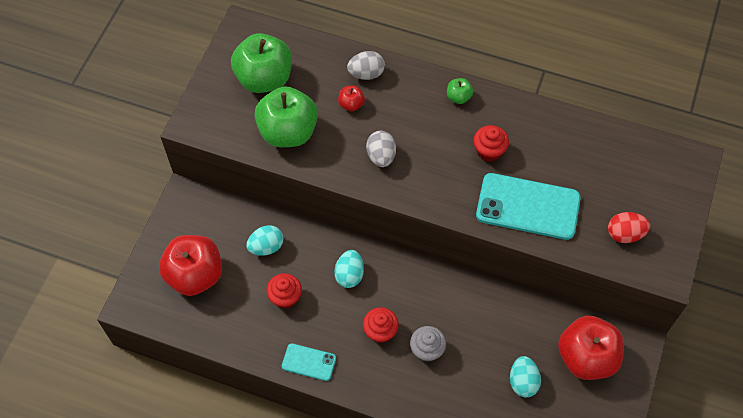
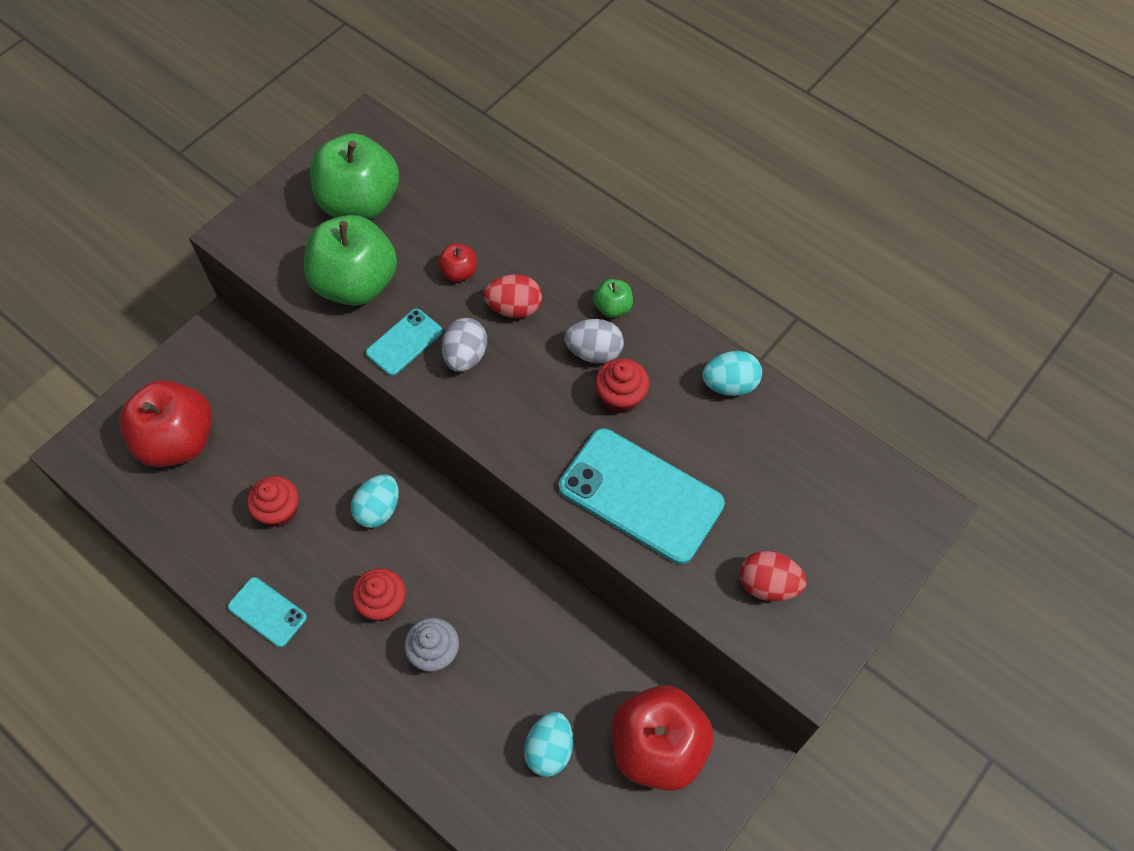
camera: 20 degrees right, 0 degrees up
turquoise egg [246,225,283,256] -> turquoise egg moved to [702,351,762,396]
grey egg [347,51,385,80] -> grey egg moved to [565,319,624,364]
none -> turquoise phone [366,309,443,376]
none -> red egg [484,274,542,318]

